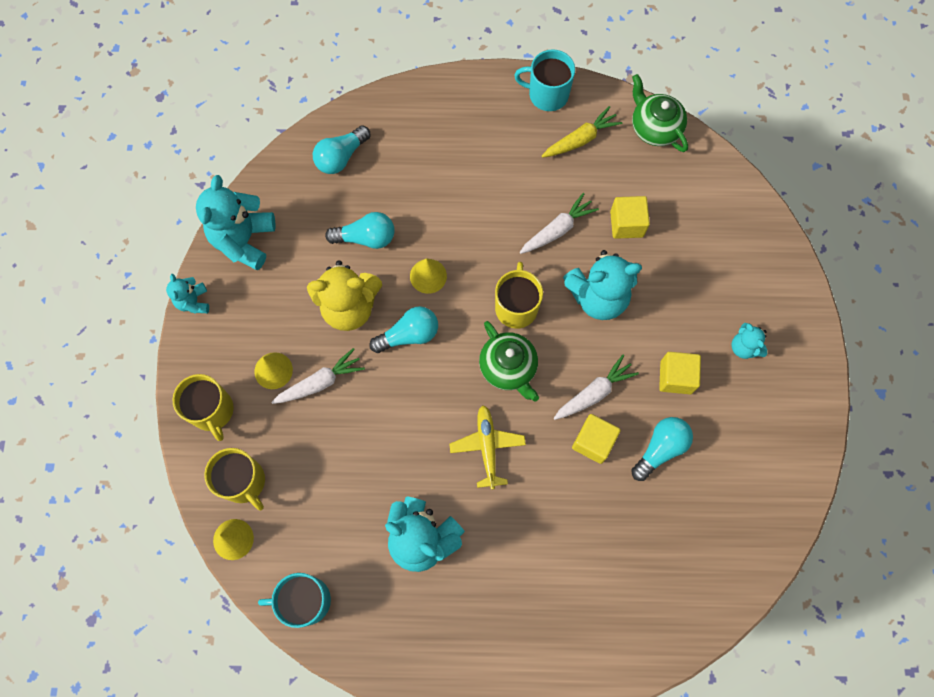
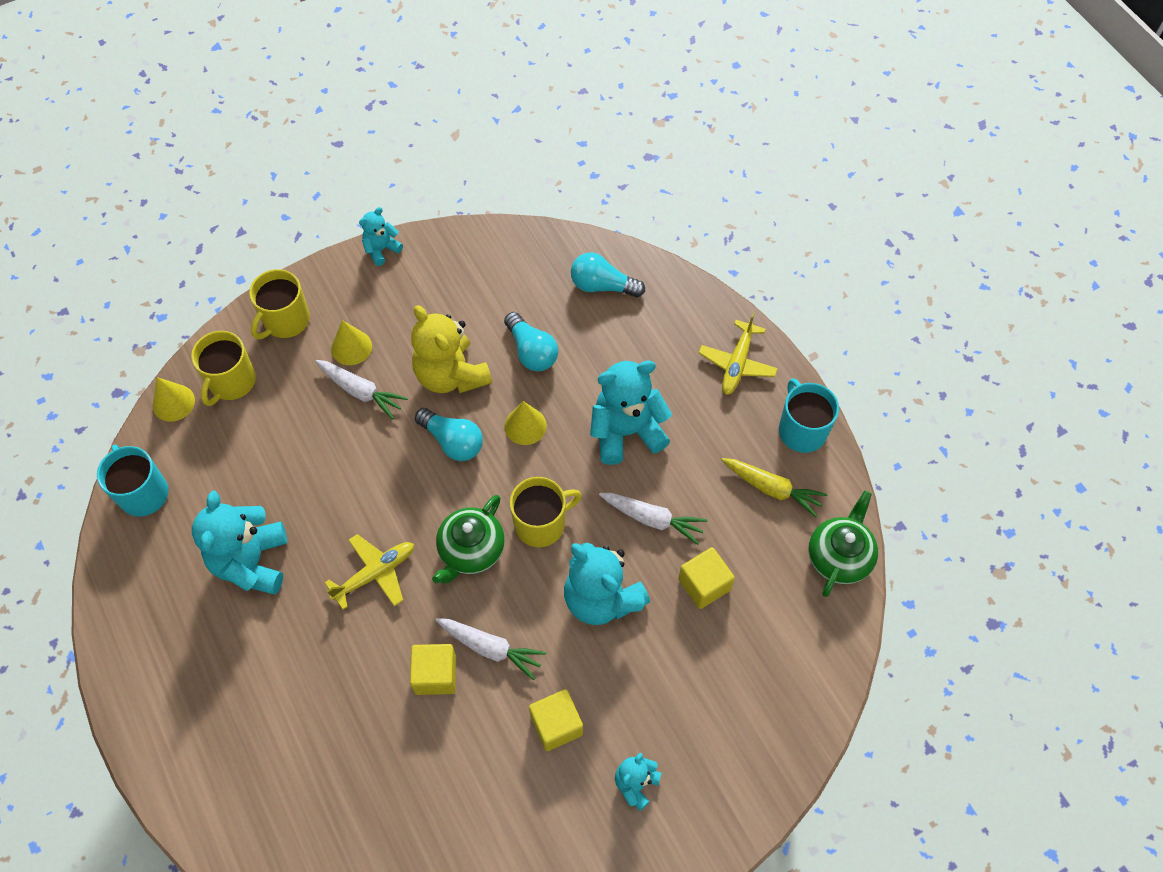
camera: 60 degrees right, 10 degrees down
turquoise teddy bear [196,175,275,270] -> turquoise teddy bear moved to [590,360,672,465]
turquoise light bulb [631,417,693,481] -> none
none -> yellow plane [699,313,778,395]

